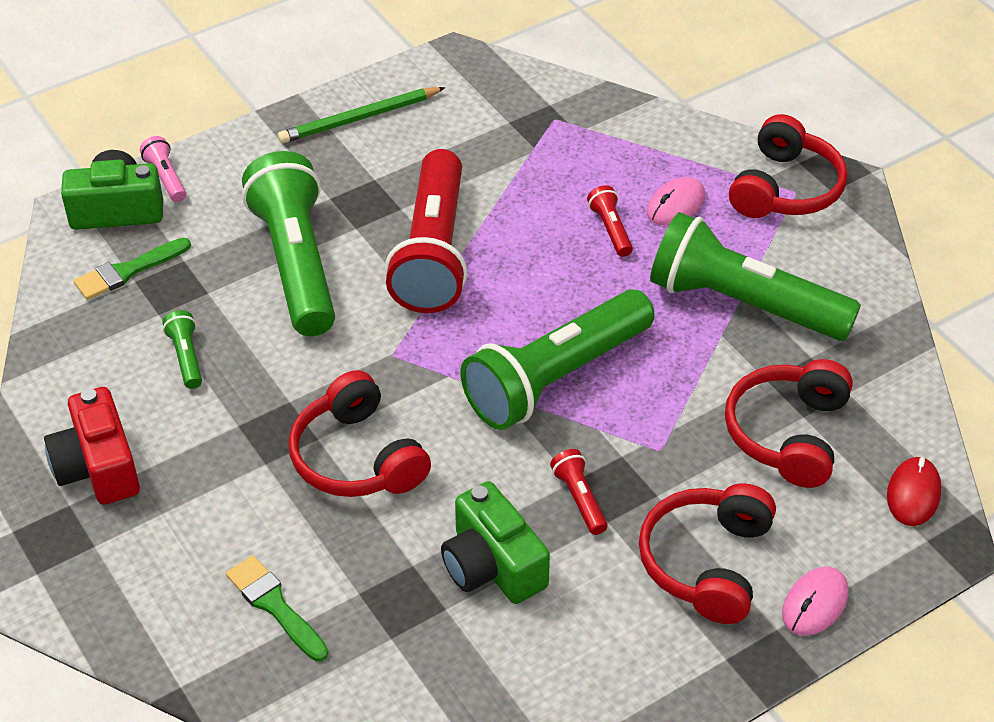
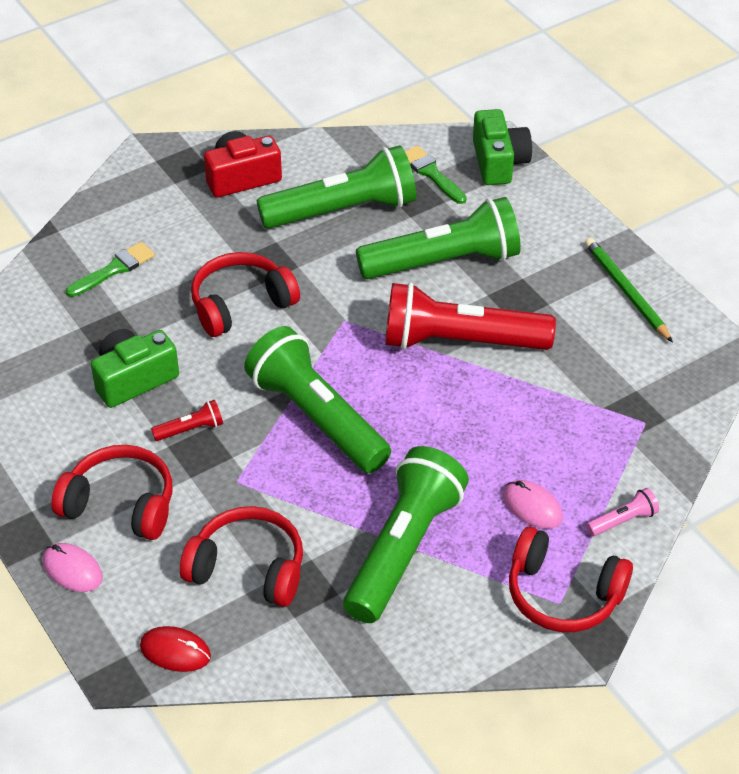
camera: 90 degrees right, 0 degrees up
pink flashlight [140,136,186,202] -> pink flashlight moved to [586,488,659,536]
green flashlight [162,310,202,389] -> green flashlight [257,145,416,229], size x2.49
red flashlight [587,185,633,257] -> none

